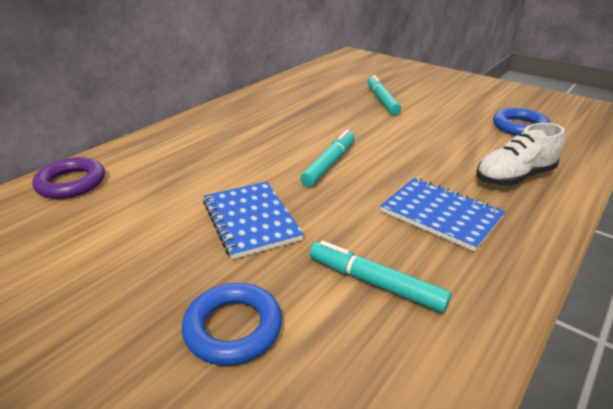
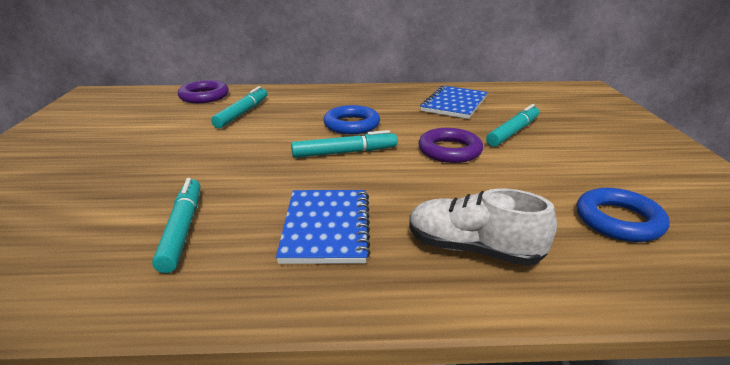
camera: 50 degrees right, 5 degrees down
blue ring [182,283,282,366] -> blue ring moved to [323,105,380,134]
blue notebook [203,181,304,259] -> blue notebook moved to [420,85,488,119]
none -> turquoise marker [211,86,267,128]
none -> purple ring [418,128,483,163]

